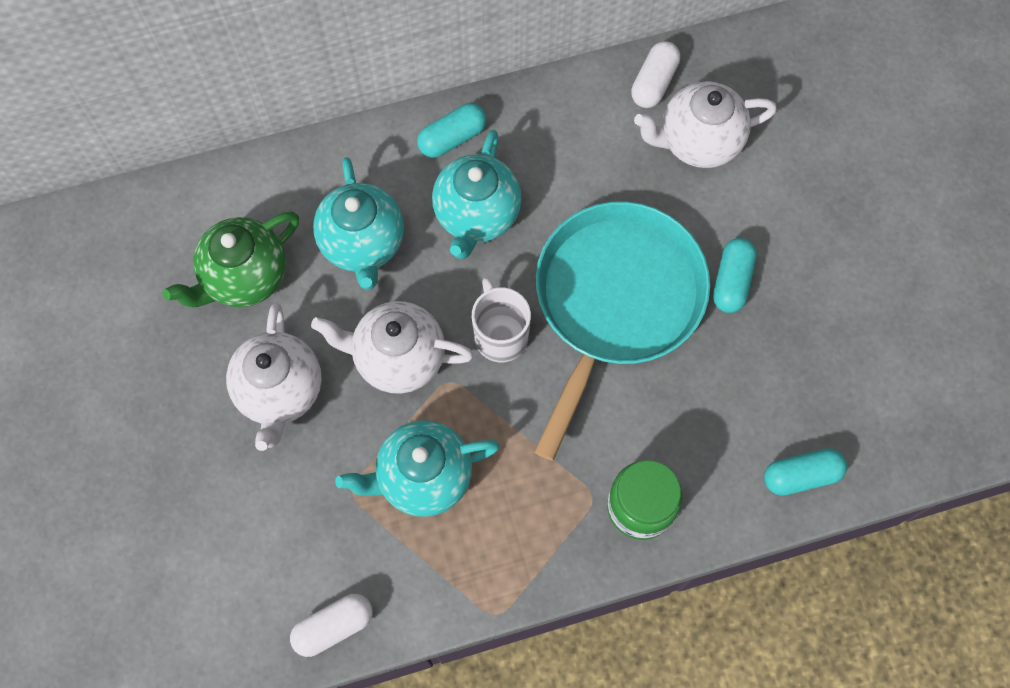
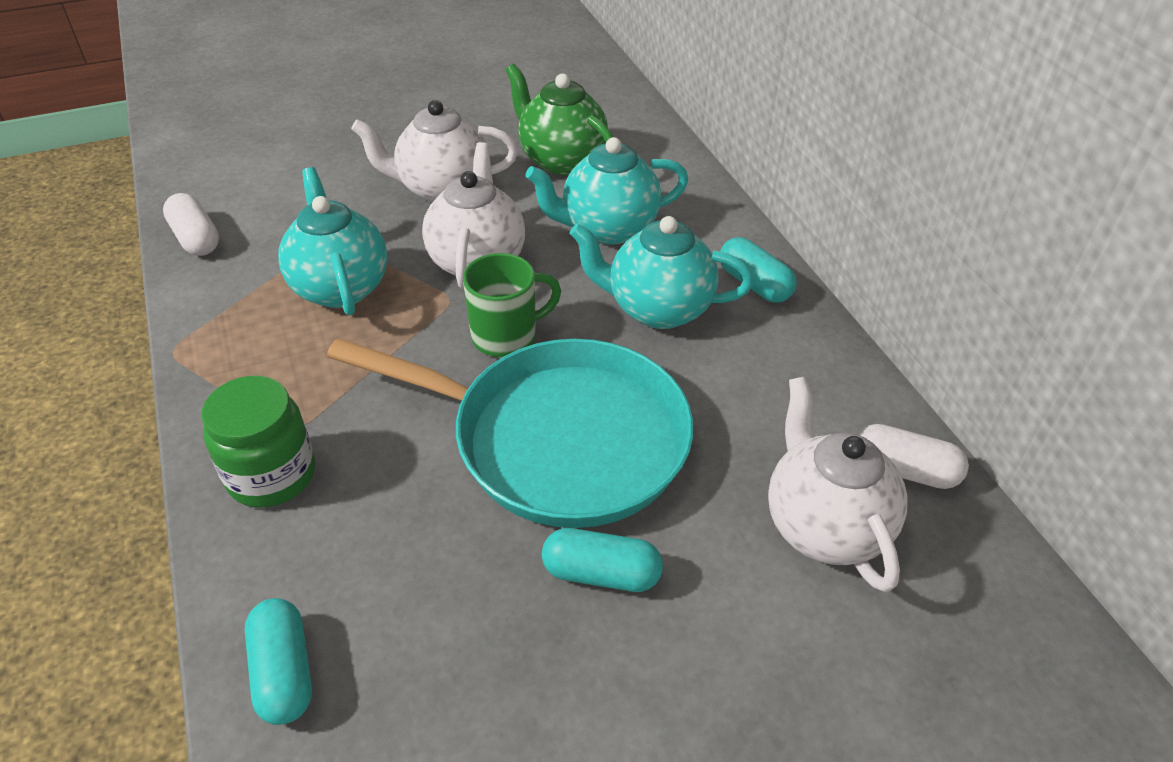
camera: 85 degrees right, 25 degrees down
white mug [472,277,531,362] -> green mug [463,253,561,357]

